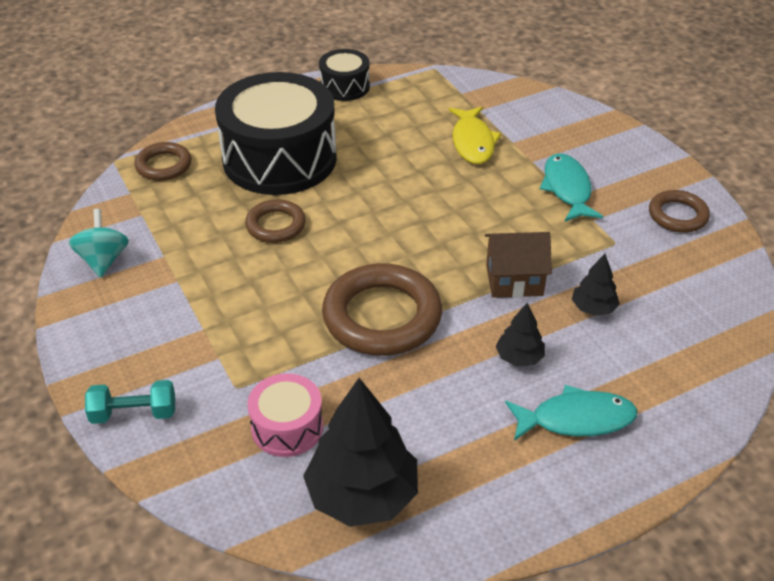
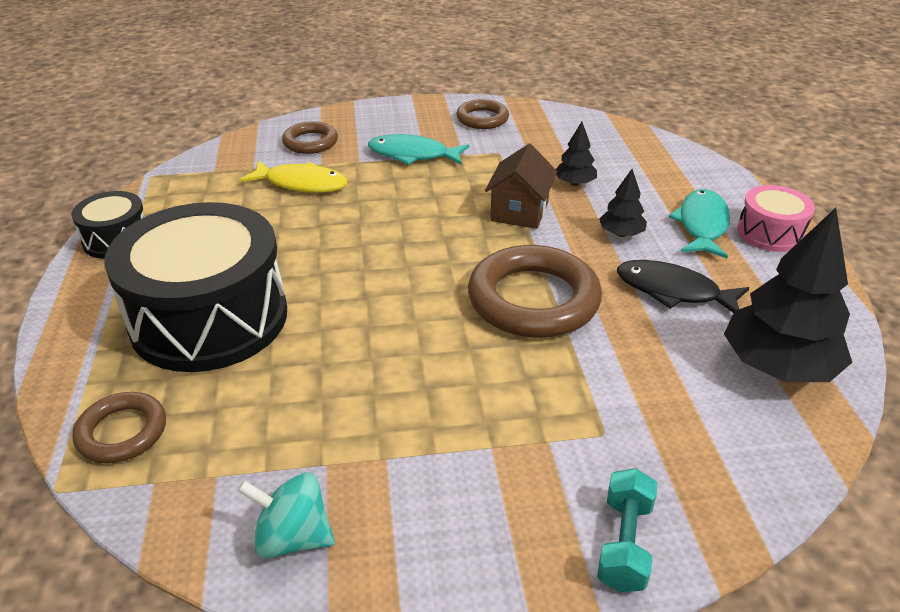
camera: 70 degrees left, 5 degrees down
brown ring [245,199,306,243] -> brown ring moved to [282,121,338,154]
pink drum [247,373,323,457] -> pink drum moved to [737,185,815,252]
none -> black fish [617,260,749,313]

